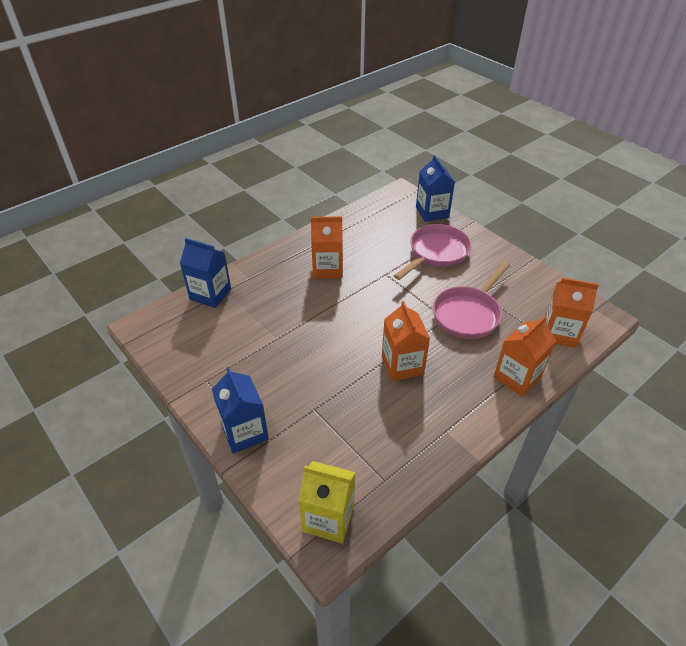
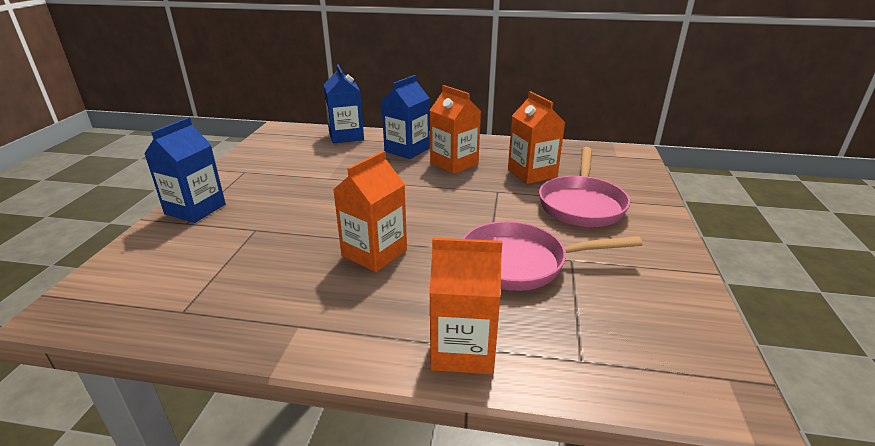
camera: 50 degrees right, 15 degrees down
yellow carton [298,461,356,543] -> none
pink pan [394,224,471,280] -> pink pan turned 105 degrees clockwise [539,147,630,227]
blue carton [416,155,455,222] -> blue carton moved to [381,75,430,159]
orange carton [545,278,599,348] -> orange carton moved to [508,91,566,184]

